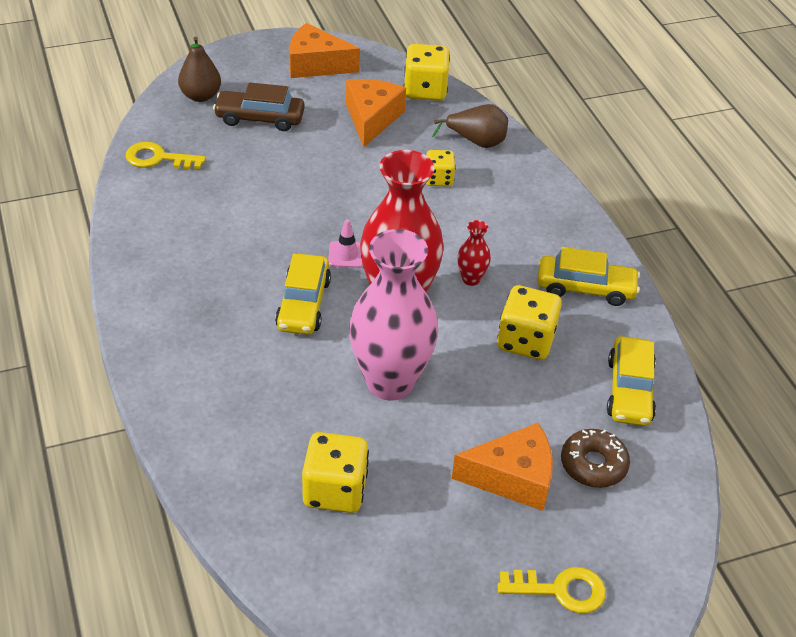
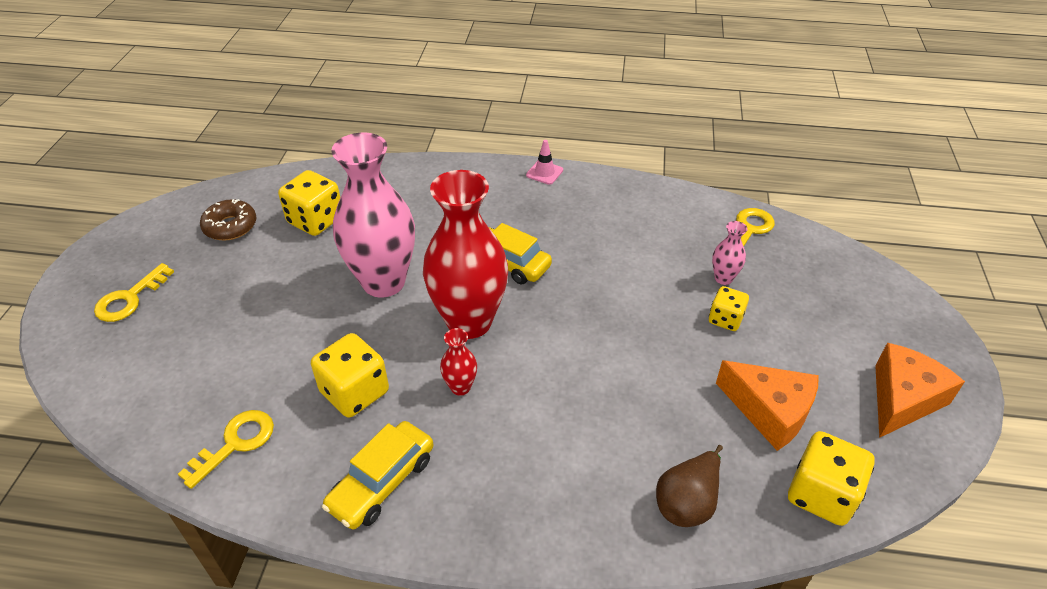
camera: 120 degrees right, 0 degrees up
brown pear [178,37,221,102] -> none
brown car [213,82,305,131] -> none
pink traffic cone [328,219,363,268] -> pink traffic cone moved to [526,140,563,185]
yellow dice [426,150,455,187] -> yellow dice moved to [709,286,749,331]
orange cheese [452,423,553,511] -> none
brown donut [561,429,630,488] -> brown donut moved to [200,199,256,241]
yellow car [607,336,656,426] -> yellow key [178,410,274,489]
none -> pink vase [712,221,747,285]

